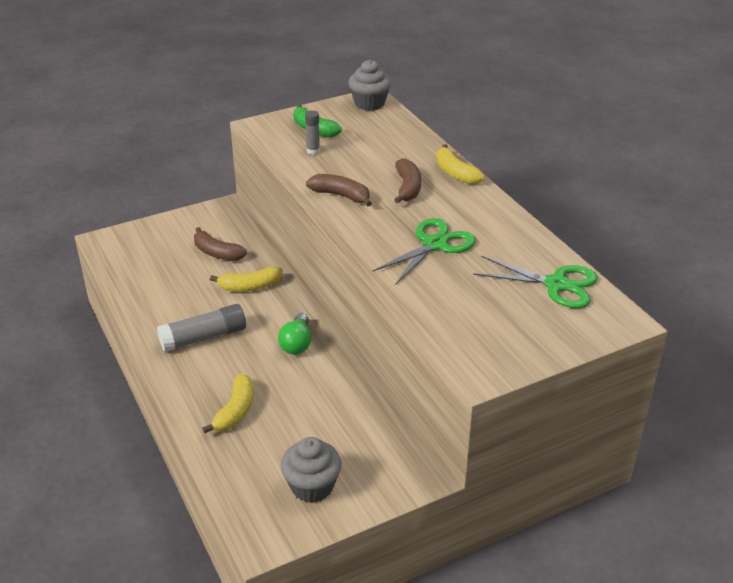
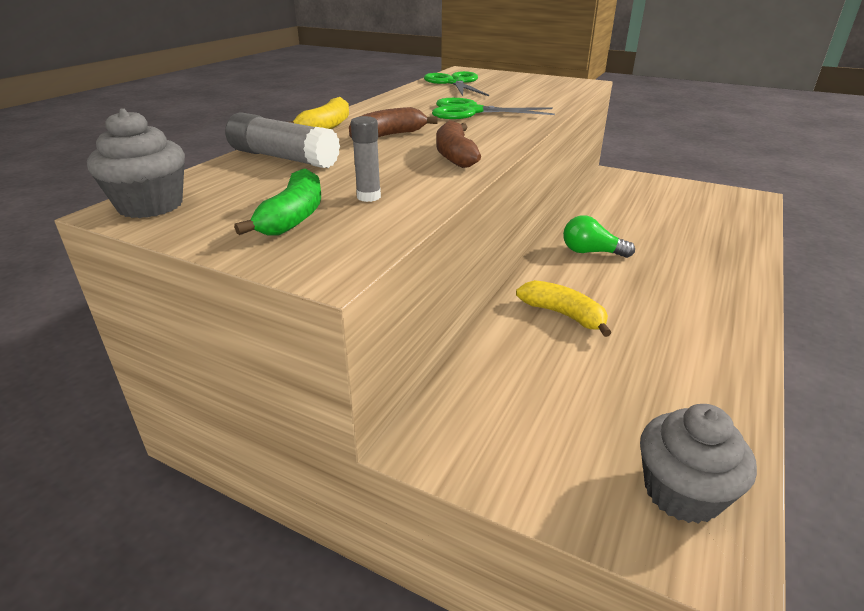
camera: 125 degrees left, 5 degrees down
grey glue stick [157,304,246,352] -> grey glue stick moved to [225,112,340,168]
brown banana [194,227,247,261] -> none
yellow banana [202,374,253,433] -> none
green light bulb [278,313,311,354] -> green light bulb turned 135 degrees counterclockwise [563,215,635,258]
grey cupcake [281,437,342,503] -> grey cupcake moved to [640,404,757,524]

